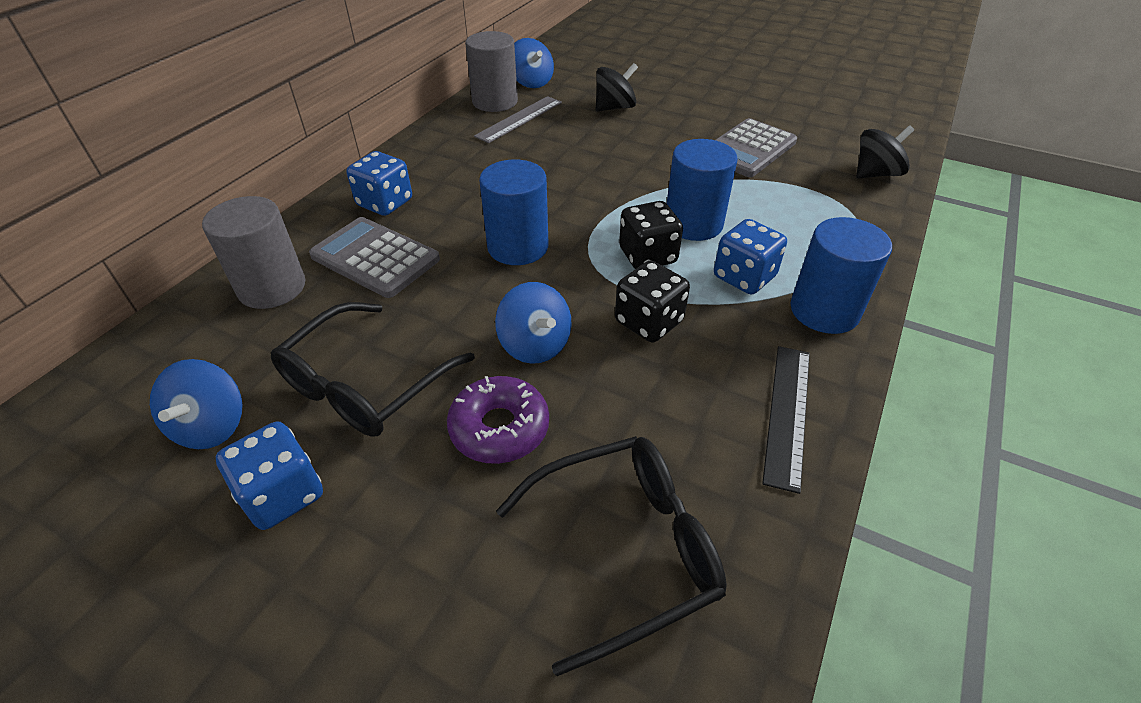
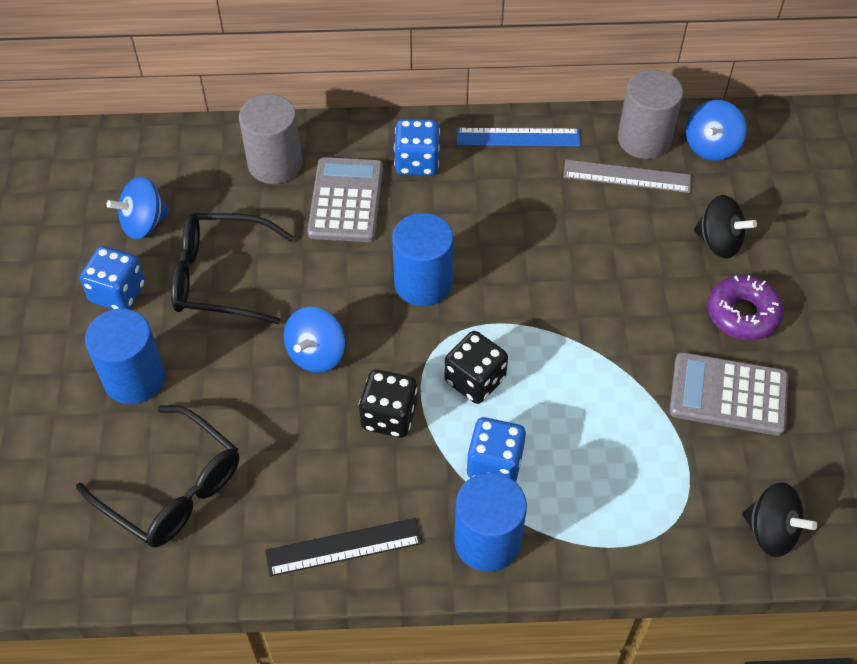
camera: 60 degrees right, 10 degrees up
purple donut [447,376,549,464] -> purple donut moved to [708,275,784,340]
blue cylinder [667,139,738,241] -> blue cylinder moved to [85,308,165,404]
none -> blue ruler [457,128,581,147]

